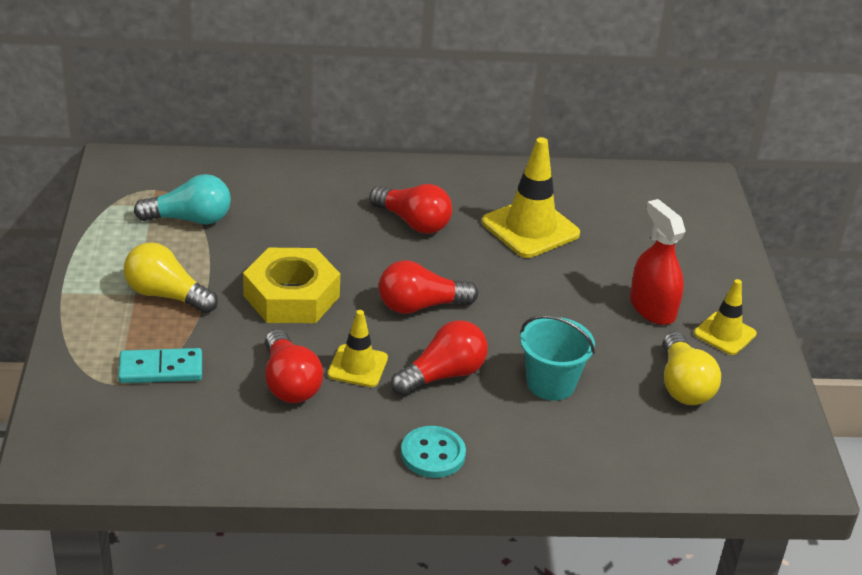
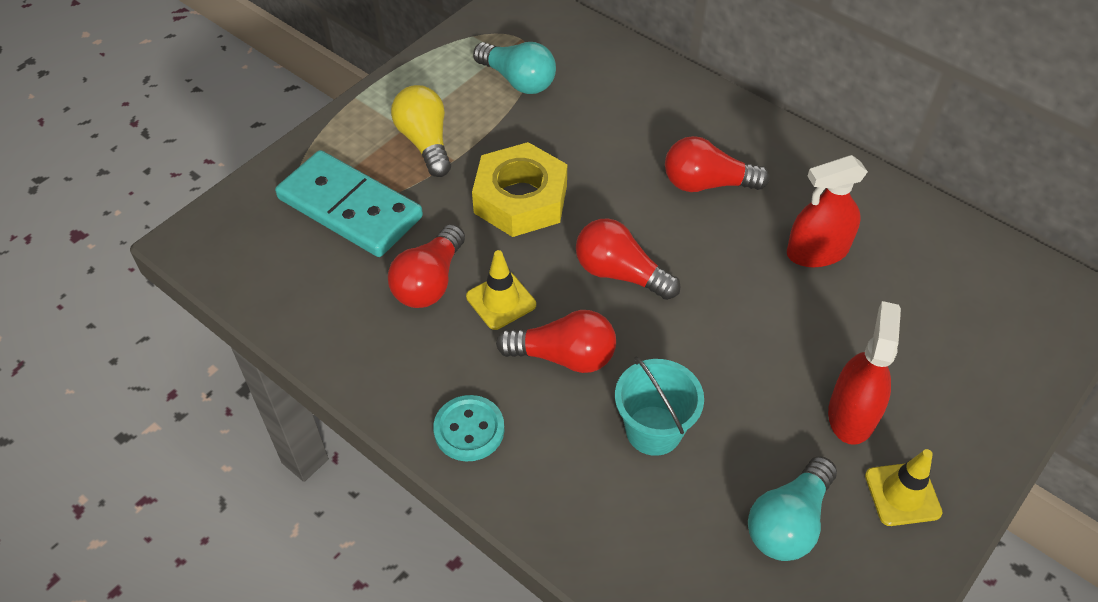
camera: 45 degrees right, 15 degrees up
turquoise domino [118,348,202,383] -> turquoise domino [275,150,423,257], size x1.73
red light bulb [369,184,452,234] -> red light bulb turned 105 degrees clockwise [665,136,770,192]
yellow traffic cone [482,137,580,258] -> red spray bottle [787,155,868,267]
yellow light bulb [663,331,721,405] -> turquoise light bulb [748,456,837,561]

